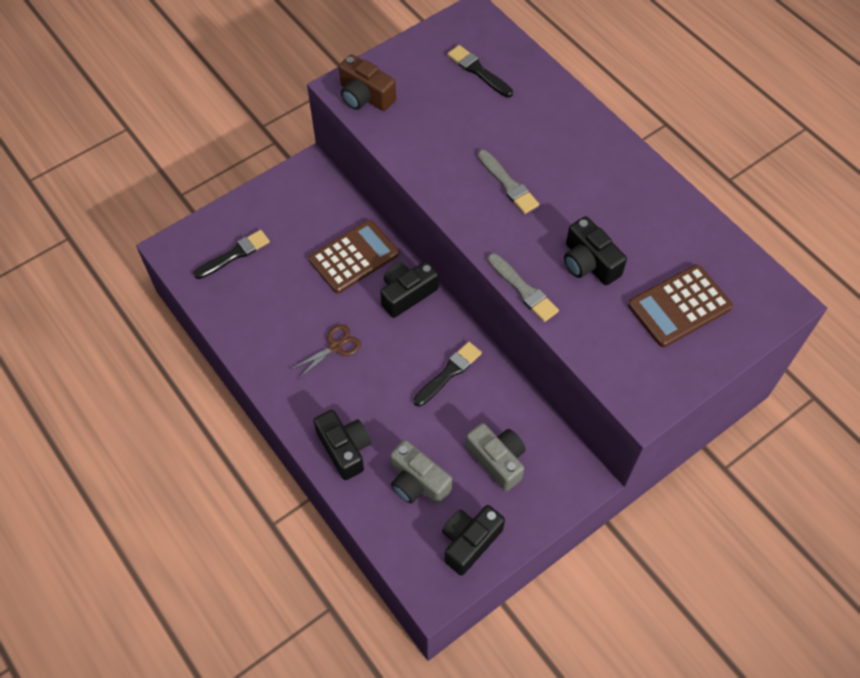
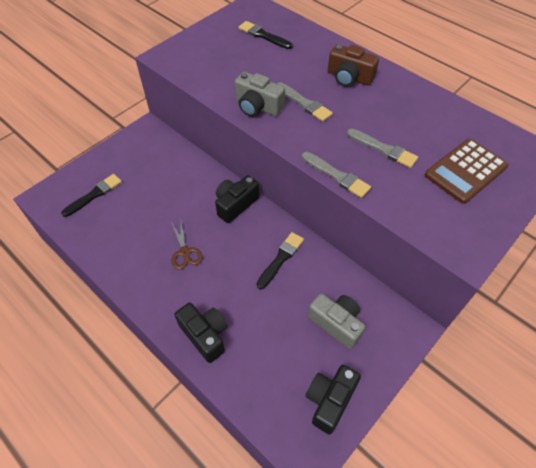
camera: 10 degrees left, 5 degrees down
brown scissors [290,324,361,379] -> brown scissors turned 120 degrees clockwise [171,221,203,270]
brown calculator [309,220,399,293] -> none
brown camera [339,54,396,111] -> brown camera moved to [328,44,379,87]
grey camera [390,440,452,504] -> grey camera moved to [235,72,285,117]
black camera [564,216,627,285] -> grey brush [347,129,418,168]

